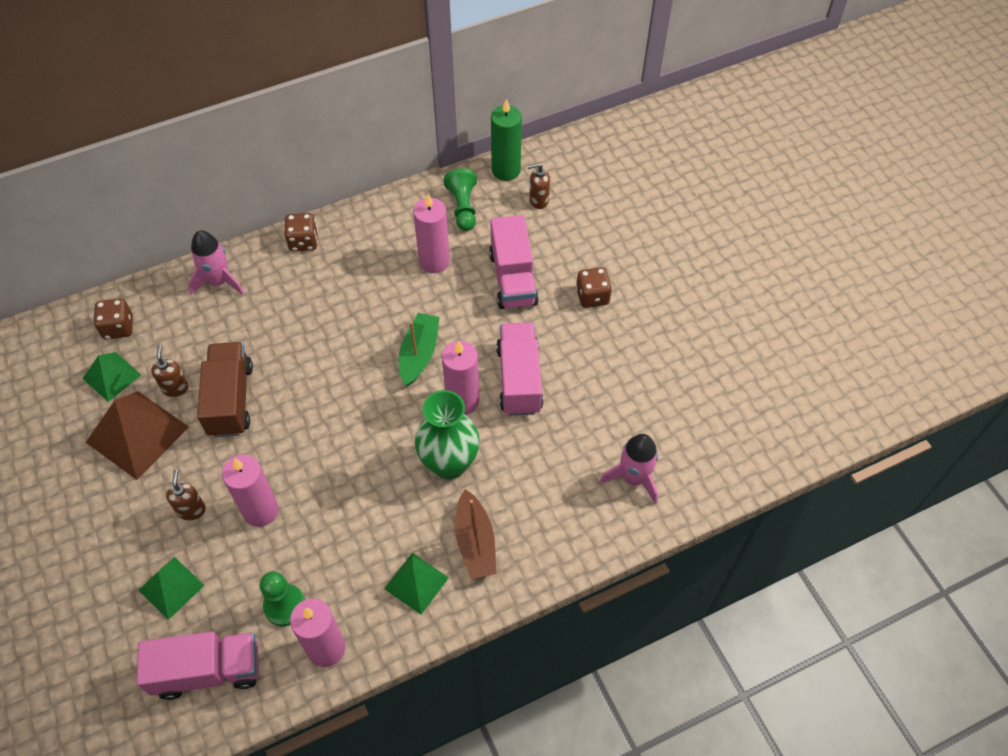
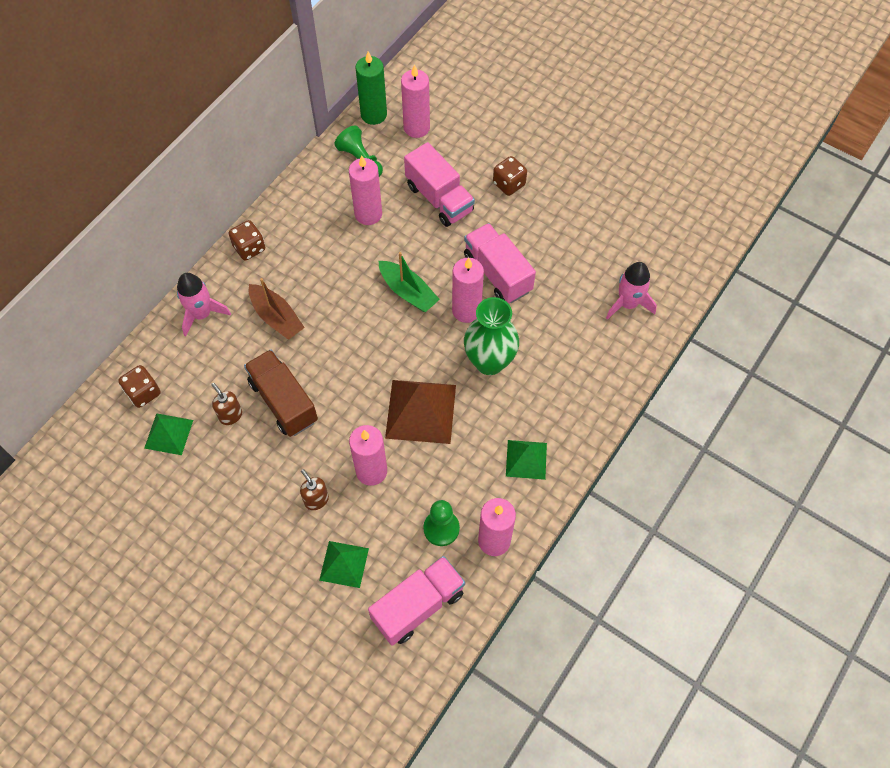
camera: 30 degrees left, 5 degrees up
brown pyramid [86,391,189,480] -> brown pyramid moved to [385,380,456,444]
green boat [399,313,440,386] -> green boat turned 150 degrees clockwise [379,252,440,312]
brown boat [455,489,496,579] -> brown boat moved to [249,278,305,340]
brown soap dispenser [528,163,550,209] -> pink candle [401,65,430,138]

